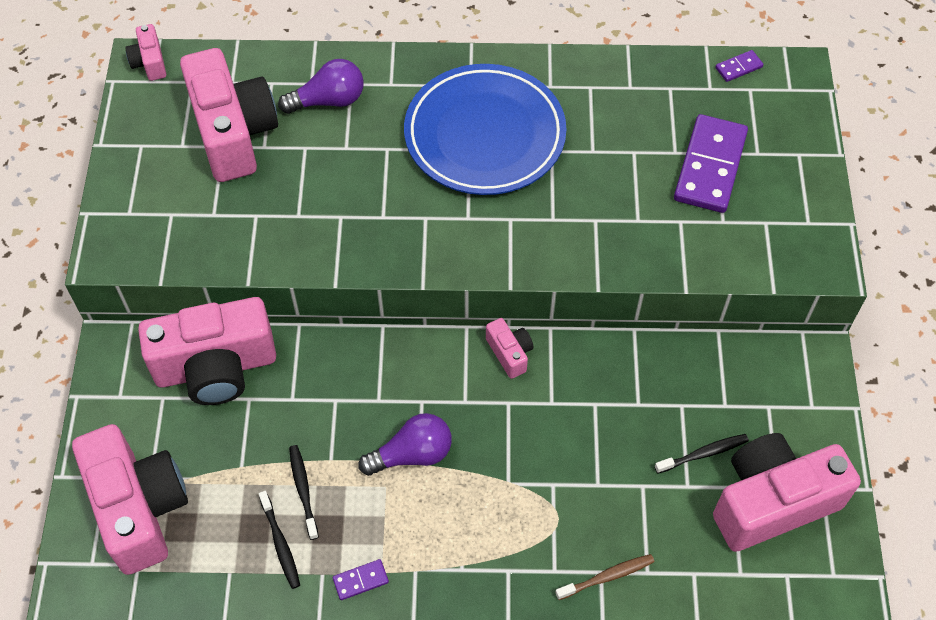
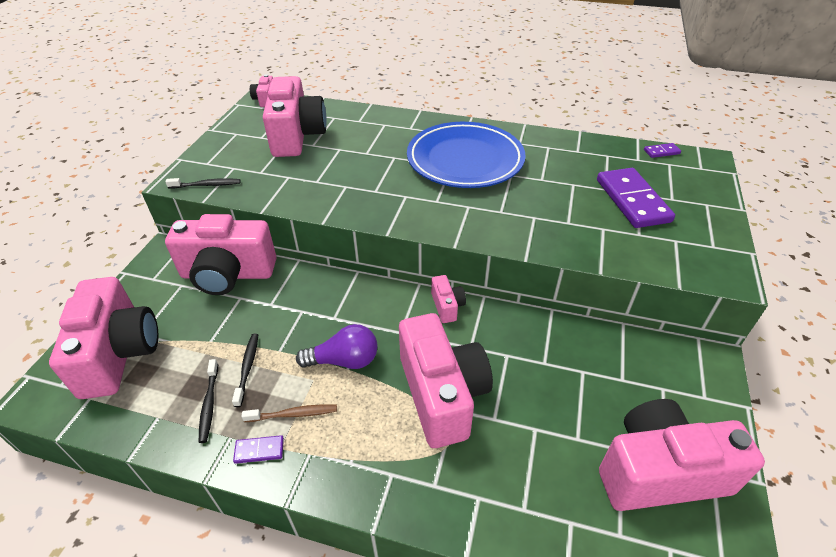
camera: 15 degrees right, 15 degrees down
purple light bulb [278,59,364,114] -> none
brown toothbrush [555,554,654,600] -> brown toothbrush moved to [241,404,337,422]
black toothbrush [654,434,749,474] -> black toothbrush moved to [165,178,241,188]
purple domino [674,114,748,213] -> purple domino turned 45 degrees counterclockwise [597,168,675,228]
none -> pink camera [399,313,493,448]

